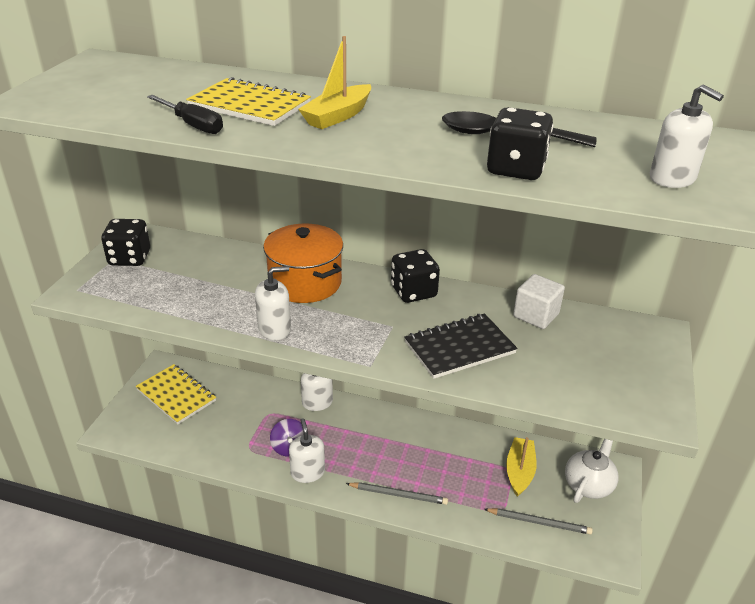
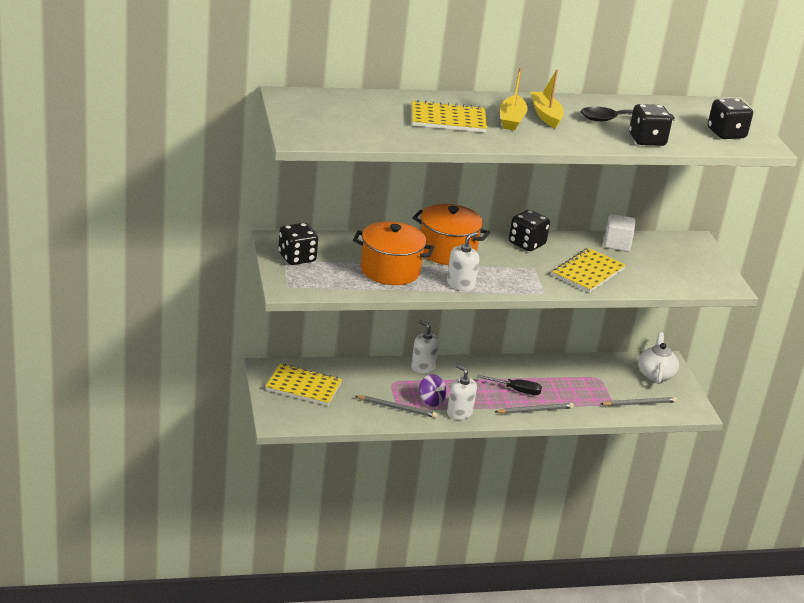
camera: 30 degrees left, 5 degrees down
black screwdriver [147,95,223,134] -> black screwdriver moved to [477,375,542,395]
black notebook [404,313,518,379] -> yellow notebook [552,248,626,293]
yellow boat [506,437,537,497] -> yellow boat moved to [530,70,564,129]
white soap dispenser [650,85,724,188] -> black dice [708,98,753,139]
none -> orange pot [353,221,434,285]
none -> grey pencil [355,395,437,418]

